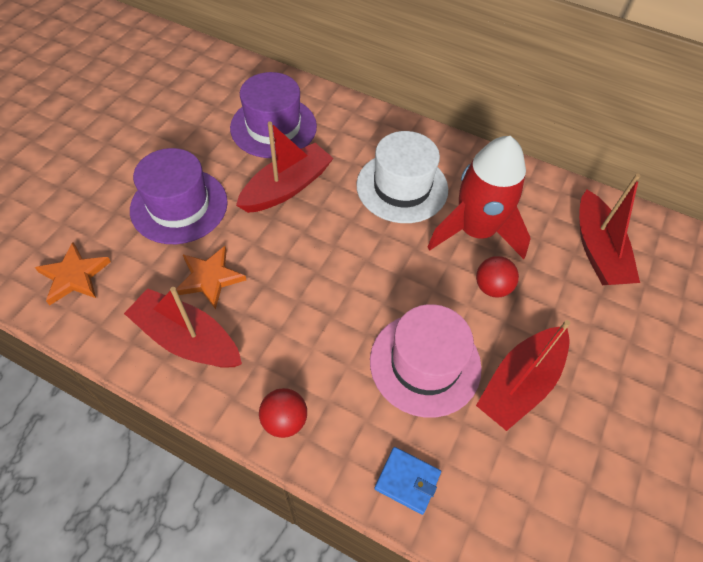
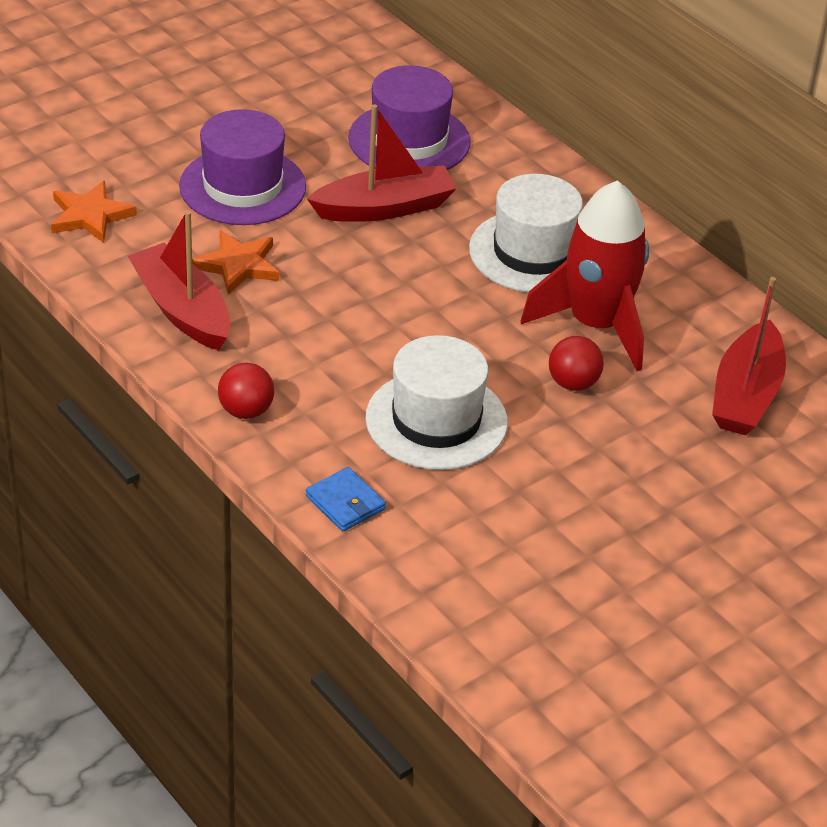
camera: 25 degrees right, 15 degrees down
pink hat [370,304,482,418] -> white hat [365,335,508,470]
red boat [476,320,570,431] -> none

